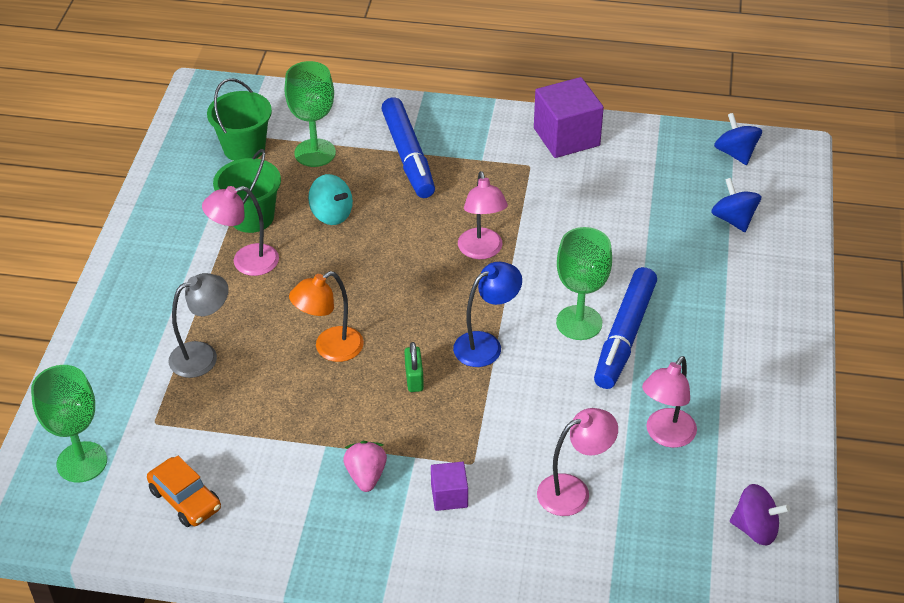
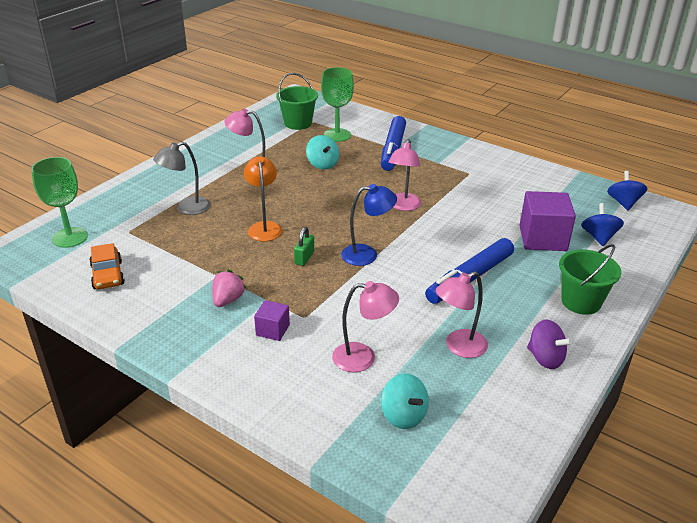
camera: 25 degrees right, 10 degrees down
grey lamp [169,273,229,378] -> grey lamp turned 150 degrees clockwise [153,142,210,215]
green bucket [213,149,281,233] -> green bucket moved to [559,244,621,315]
orange lamp [289,271,364,362] -> orange lamp turned 90 degrees clockwise [244,156,282,241]
purple cube [534,77,604,158] -> purple cube moved to [519,191,576,251]
green goblet [556,227,612,340] -> none
purple spinning top [730,484,790,546] -> purple spinning top moved to [527,319,573,369]
none -> turquoise spinning top [381,373,429,429]

